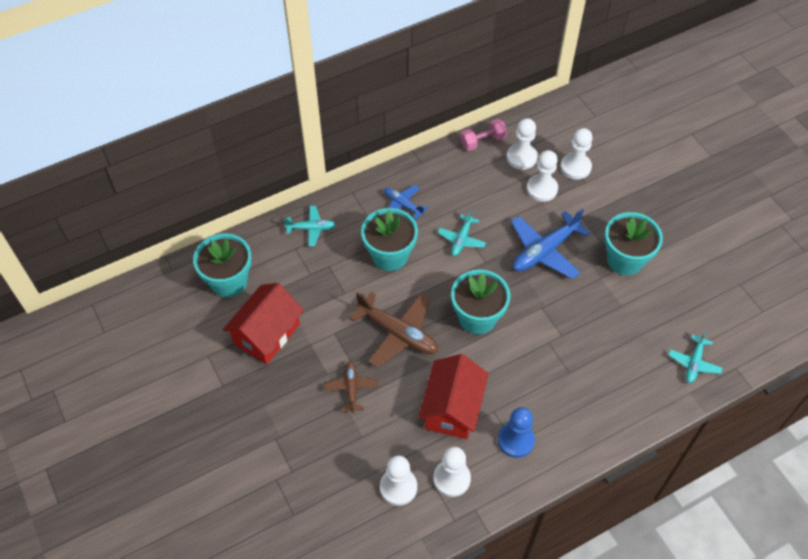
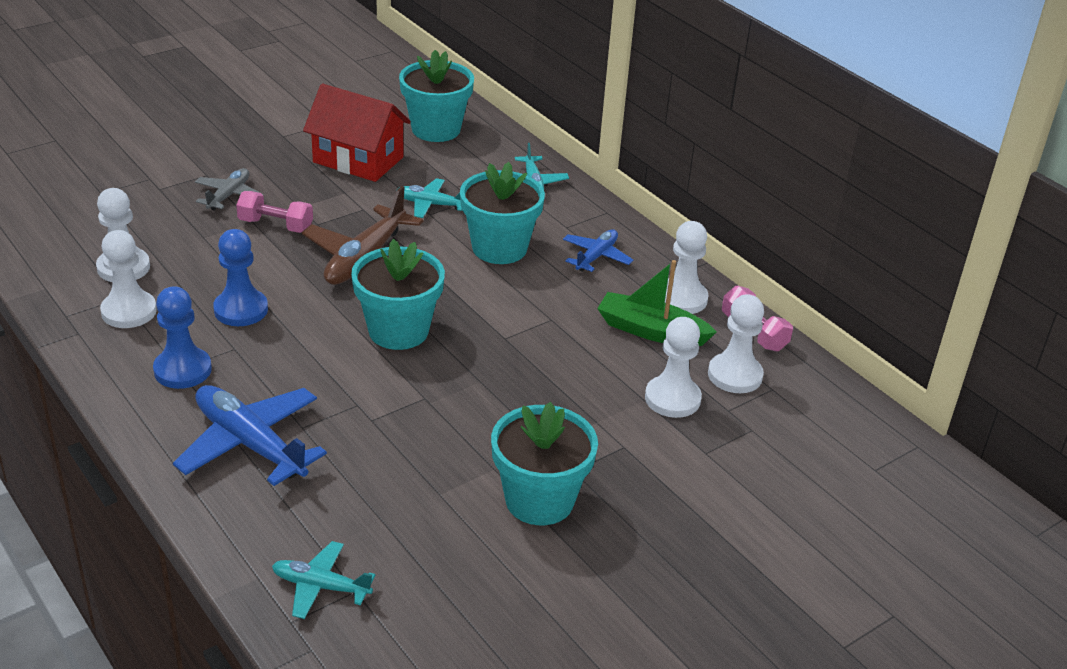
camera: 80 degrees right, 20 degrees down
brown plane [324,362,379,413] -> pink dumbbell [236,191,313,233]
red house [418,354,488,439] -> blue pawn [213,229,268,326]
turquoise plane [437,210,486,256] -> turquoise plane moved to [398,178,462,218]
blue plane [511,208,590,279] -> blue plane moved to [173,385,327,486]
white pawn [561,128,593,180] -> white pawn moved to [665,221,709,314]
none -> grey plane [195,168,264,210]
none -> green boat [597,260,716,346]

